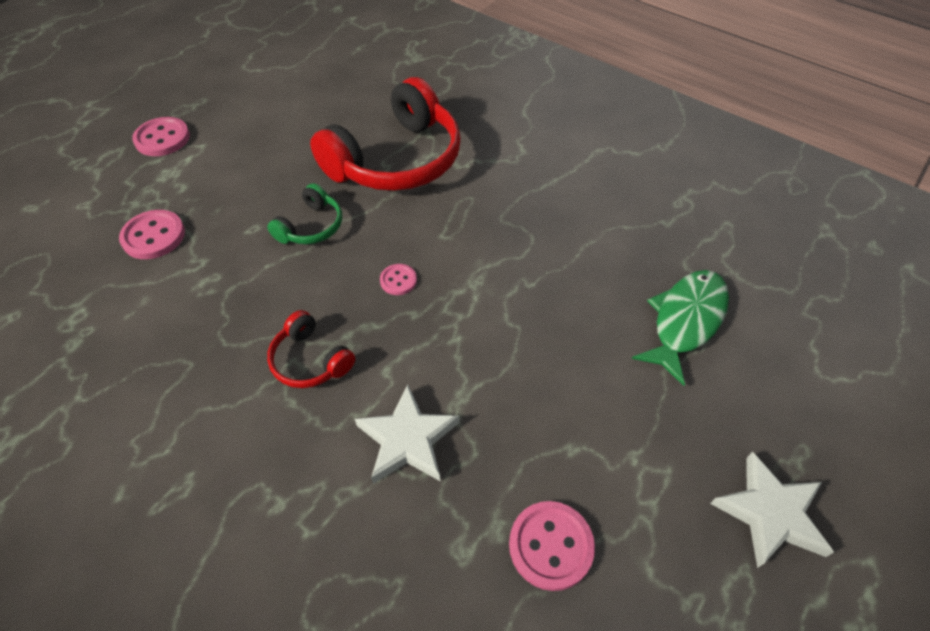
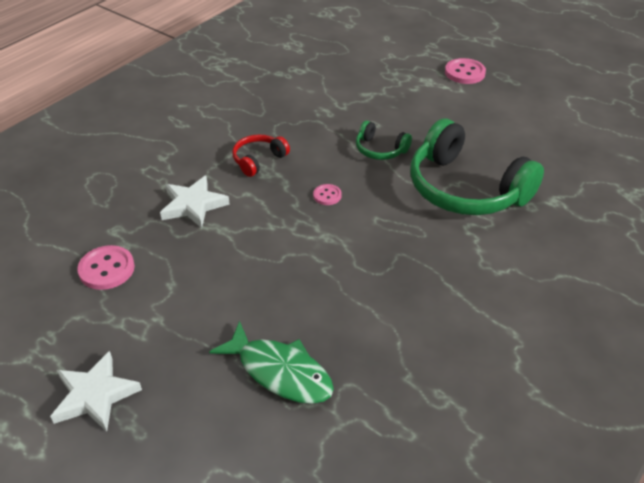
camera: 90 degrees right, 10 degrees down
pink button [119,210,185,259] -> none
red headphones [310,77,461,191] -> green headphones [411,118,544,215]

